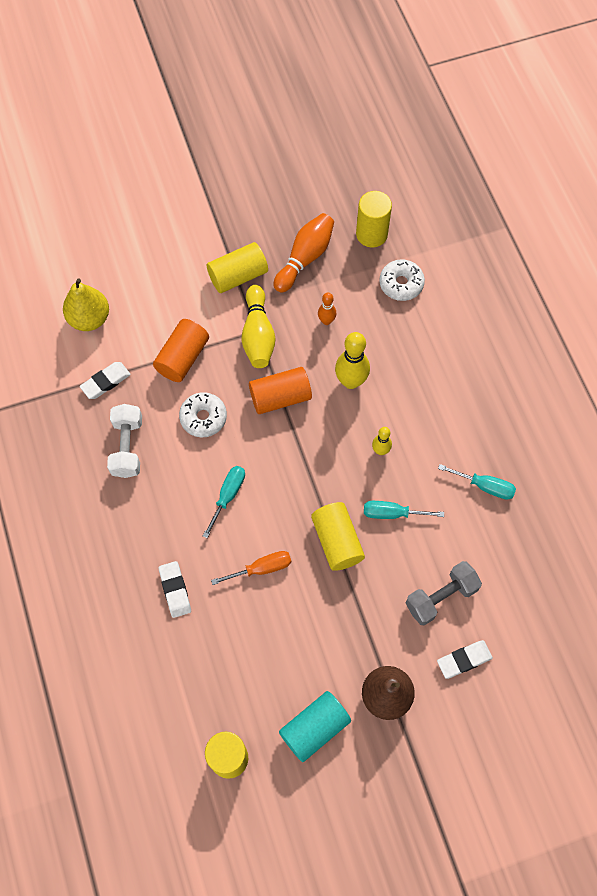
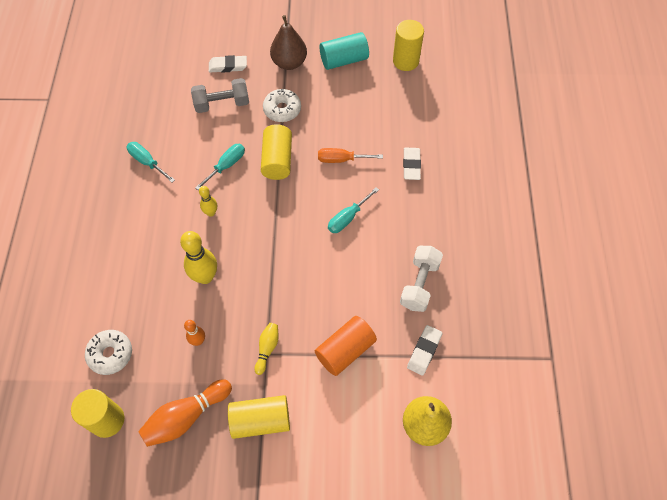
camera: 160 degrees left, 5 degrees down
white eraser [80,362,131,399] -> white eraser turned 45 degrees counterclockwise [407,325,442,376]
white donut [179,392,227,437] -> white donut moved to [263,89,301,122]
yellow bowling pin [242,285,275,368] -> yellow bowling pin [254,323,278,375], size x0.56
orange cylinder [249,367,312,414] -> none
turquoise screwdriver [364,501,444,519] -> turquoise screwdriver turned 75 degrees counterclockwise [195,144,245,190]

